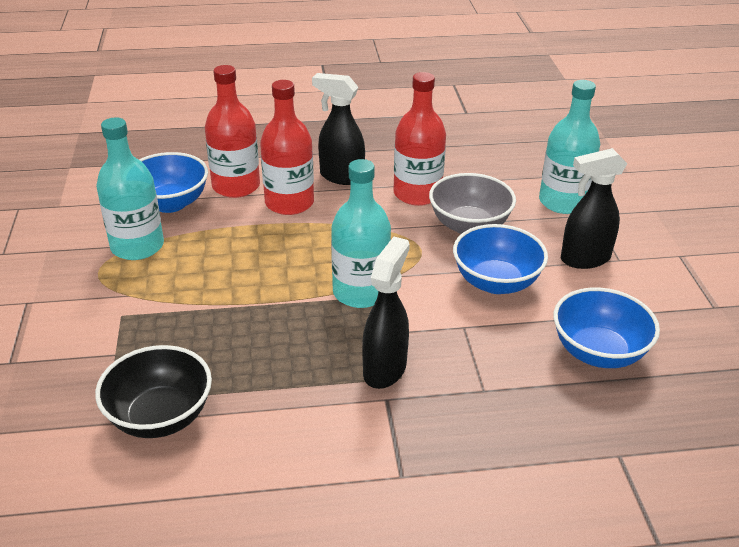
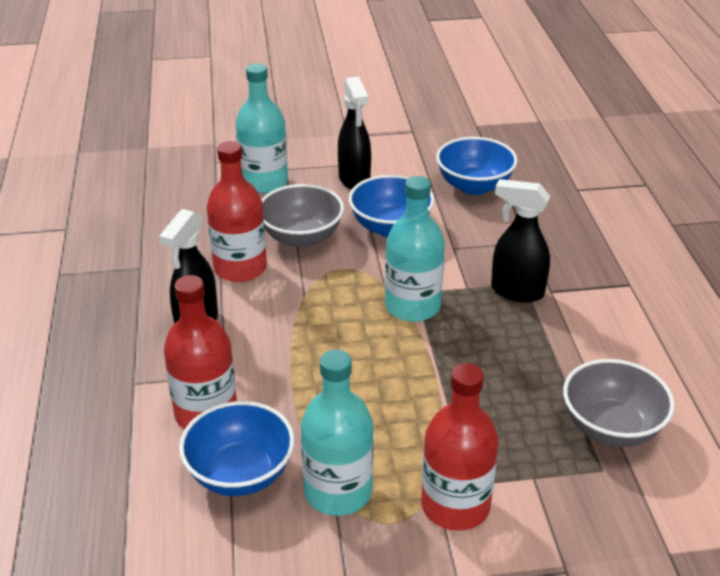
camera: 90 degrees left, 0 degrees up
black bowl [95,345,212,438] -> grey bowl [563,359,675,447]
red bottle [260,80,314,215] -> red bottle moved to [421,363,499,531]

